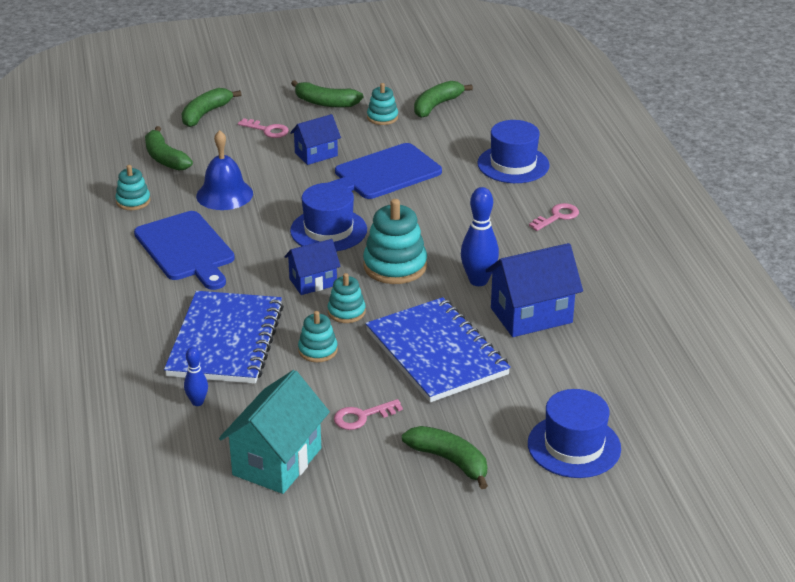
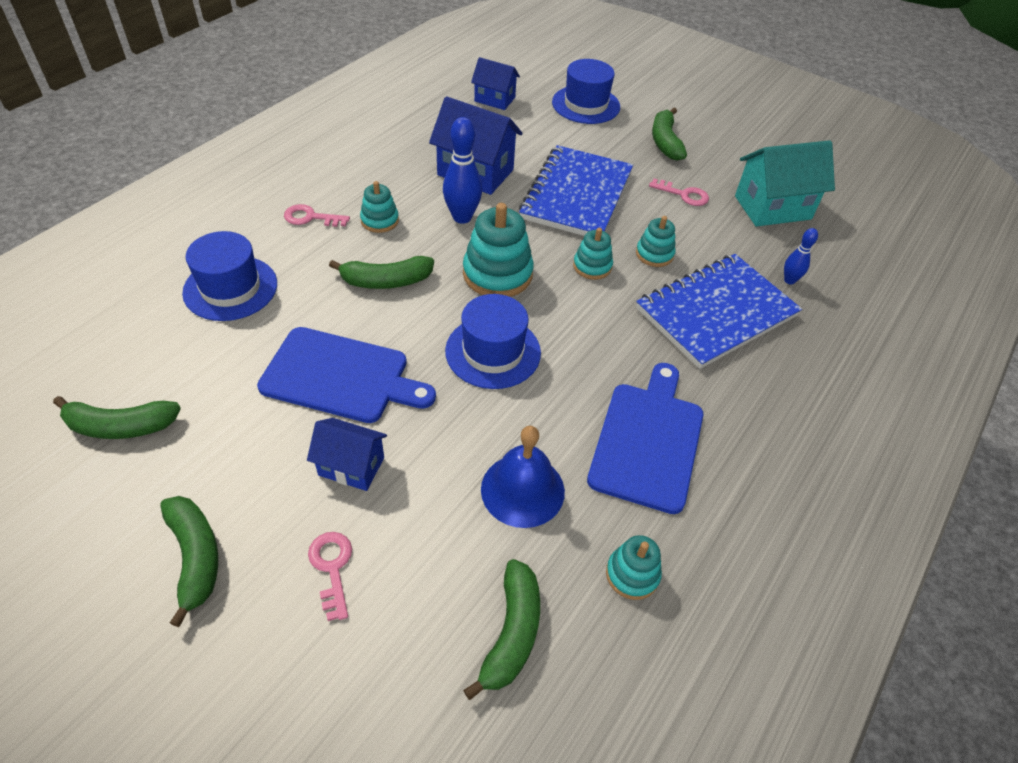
camera: 135 degrees left, 15 degrees up
green banana [182,88,241,127] -> green banana moved to [329,256,434,289]
blue house [284,239,341,295] -> blue house moved to [471,57,520,110]
turquoise stacking toy [367,83,398,125] -> turquoise stacking toy moved to [360,181,399,233]

